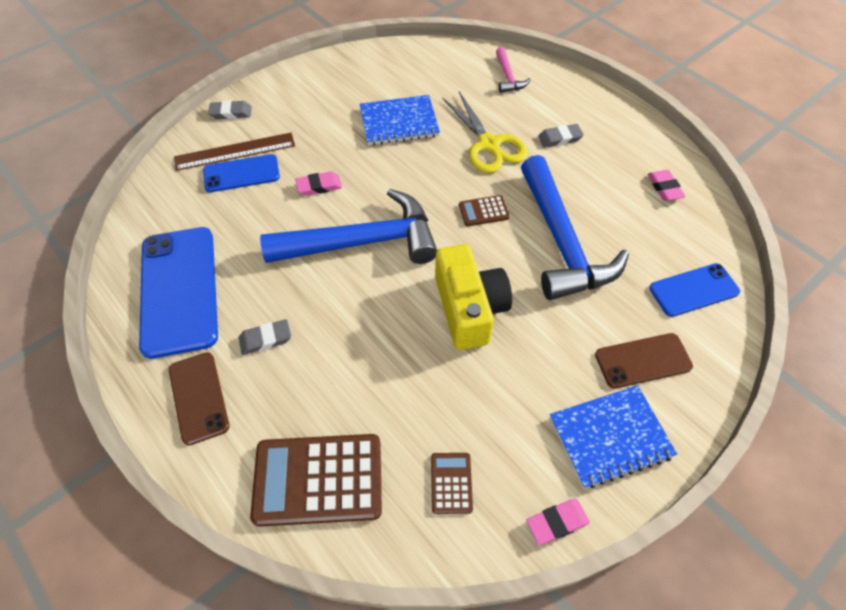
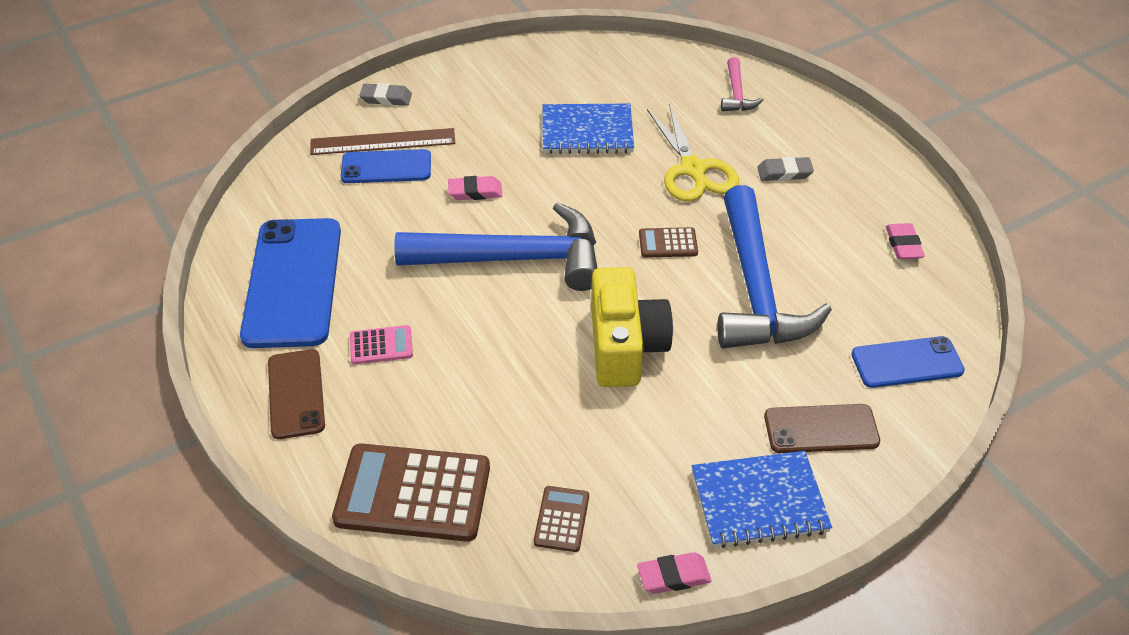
camera: 10 degrees right, 10 degrees down
grey eraser [239,319,291,355] -> pink calculator [350,325,413,364]

